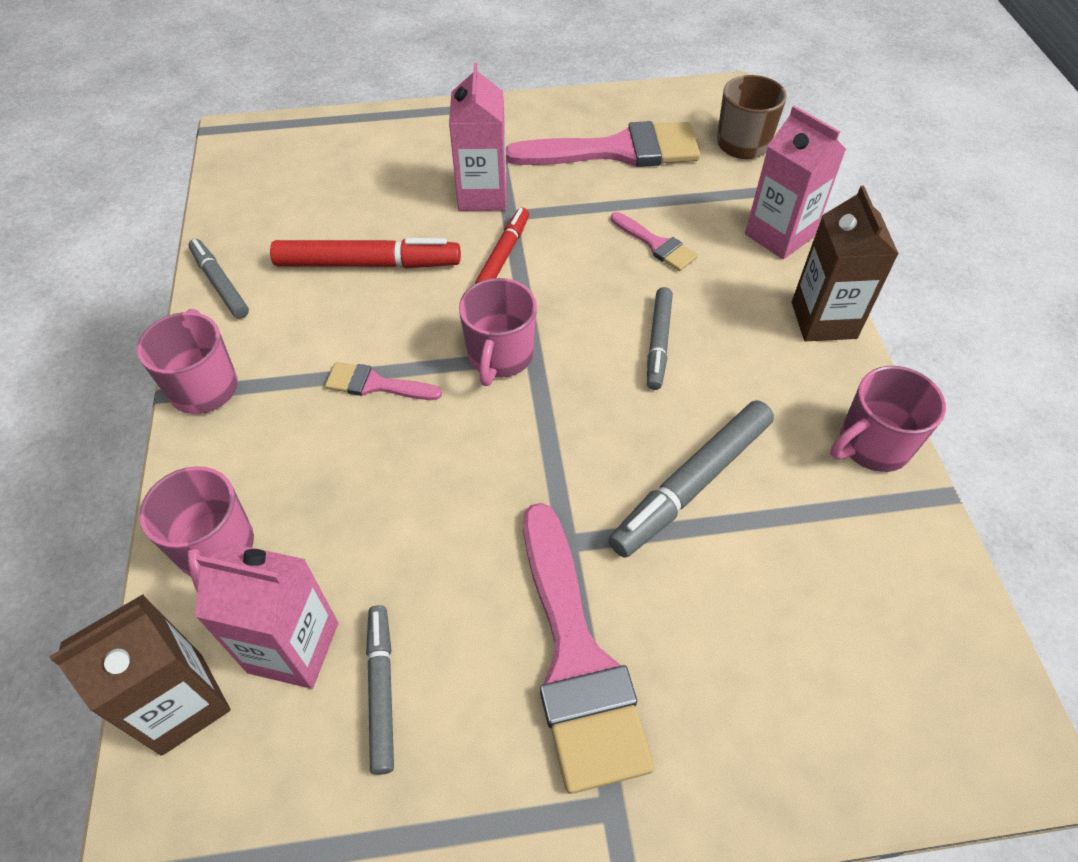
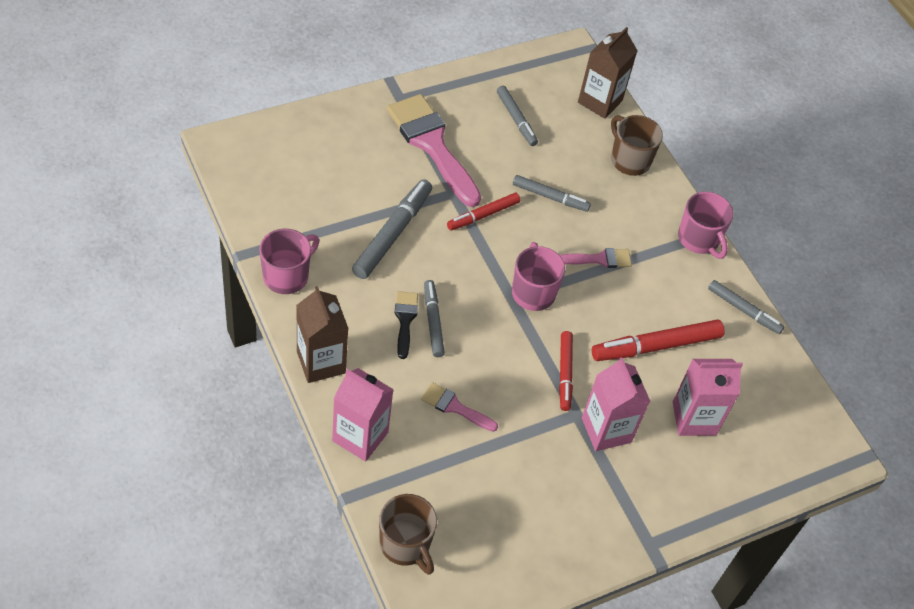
camera: 155 degrees right, 0 degrees up
pink mug [139,466,254,593] -> brown mug [611,115,663,176]
pink carton [195,543,338,689] -> pink carton moved to [673,359,743,436]
pink brush [506,121,700,167] -> none
none -> black brush [395,291,418,359]
none -> red marker [447,193,520,231]
none -> grey marker [513,175,591,212]

